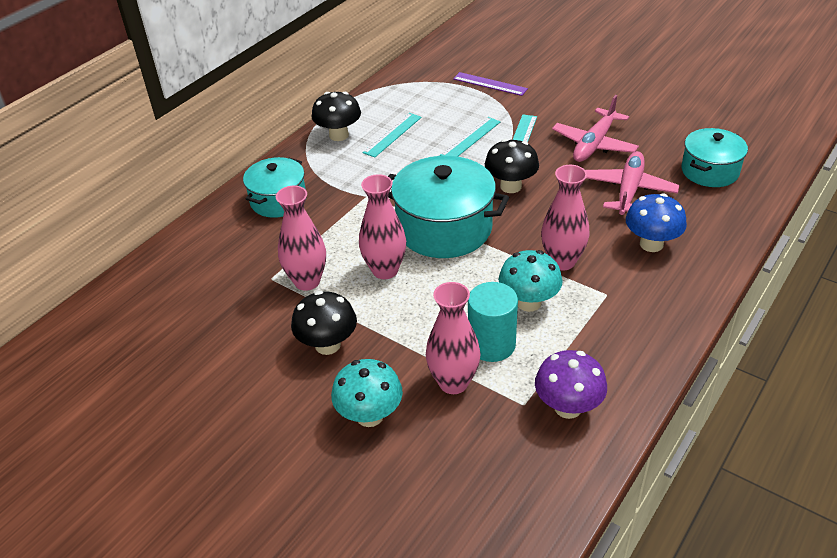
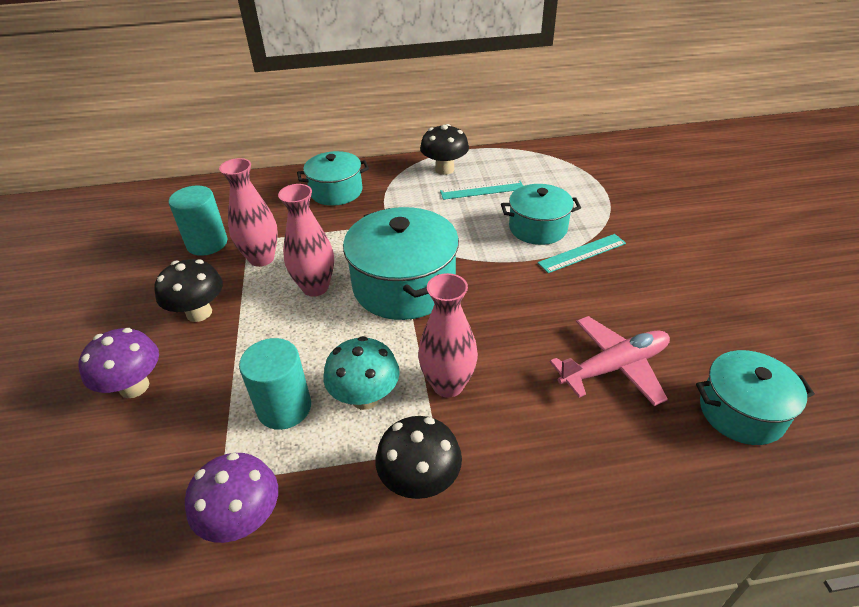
camera: 45 degrees right, 0 degrees up
turquoise mushroom [331,359,403,427] -> purple mushroom [79,328,159,398]
pink vase [426,282,481,394] -> none
turquoise ruler [440,117,501,157] -> turquoise pot [501,184,581,245]
purple ruler [453,72,528,96] -> none
black mushroom [485,139,539,193] -> black mushroom moved to [375,416,462,499]
pink plane [552,95,639,162] -> none
blue mushroom [626,193,687,252] -> none
none -> turquoise cylinder [169,186,227,256]

